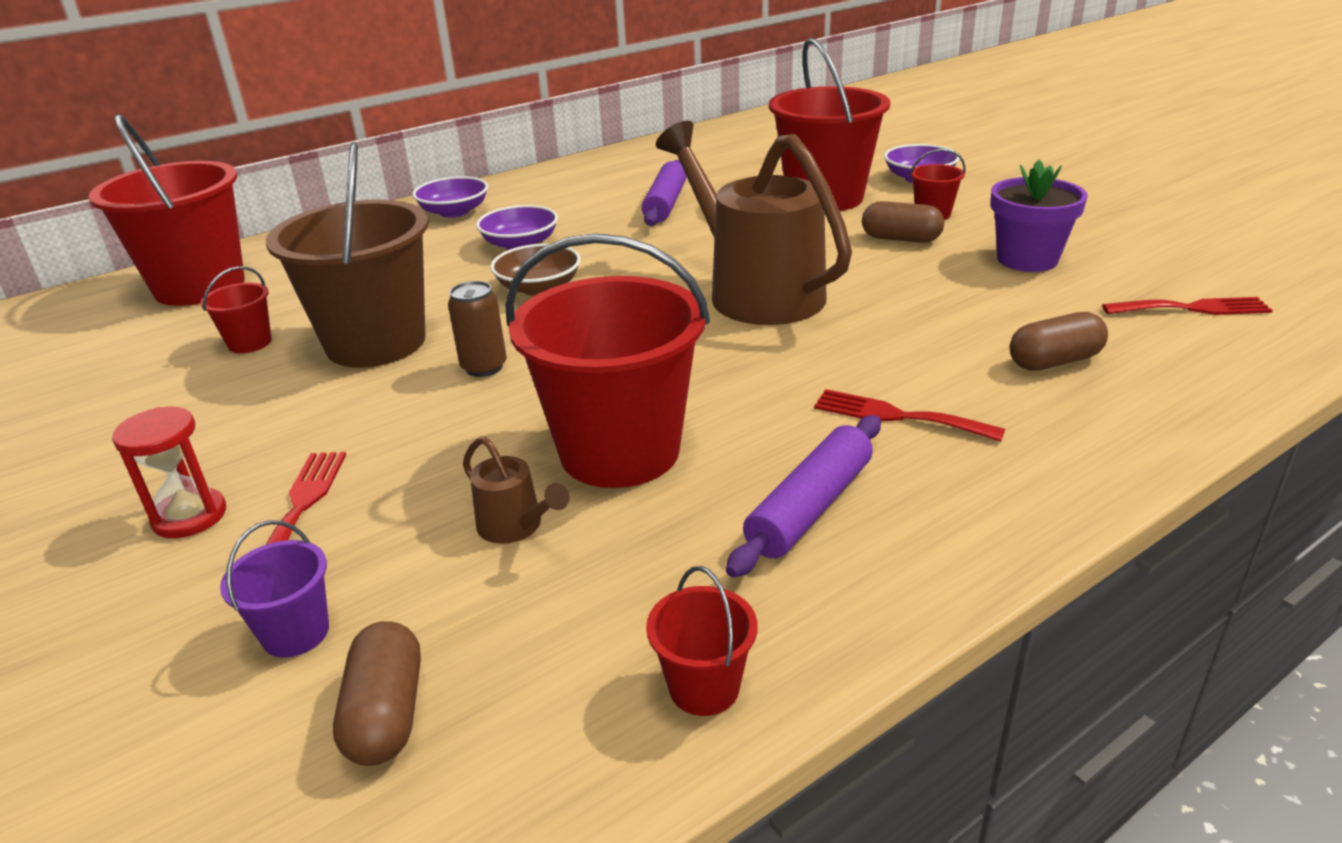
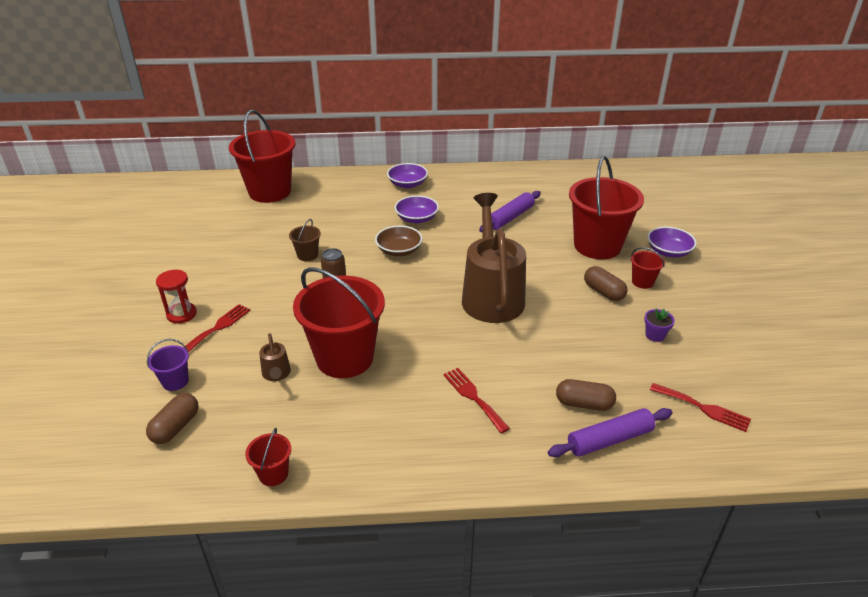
camera: 30 degrees right, 5 degrees up
red bucket [201,266,272,353] -> none
brown bucket [266,142,429,368] -> brown bucket [289,219,321,261], size x0.43
purple rolling pin [726,415,881,578] -> purple rolling pin moved to [548,408,673,457]
purple flower pot [991,160,1088,272] -> purple flower pot [644,309,675,342], size x0.53

